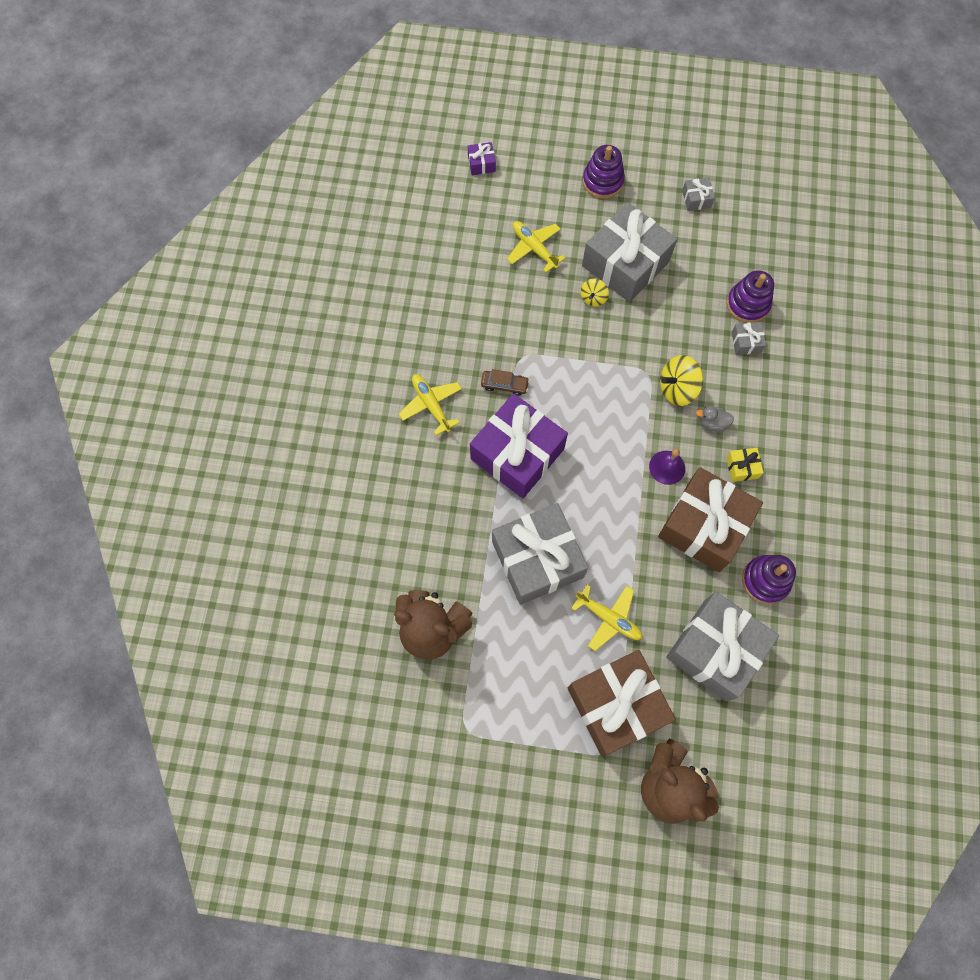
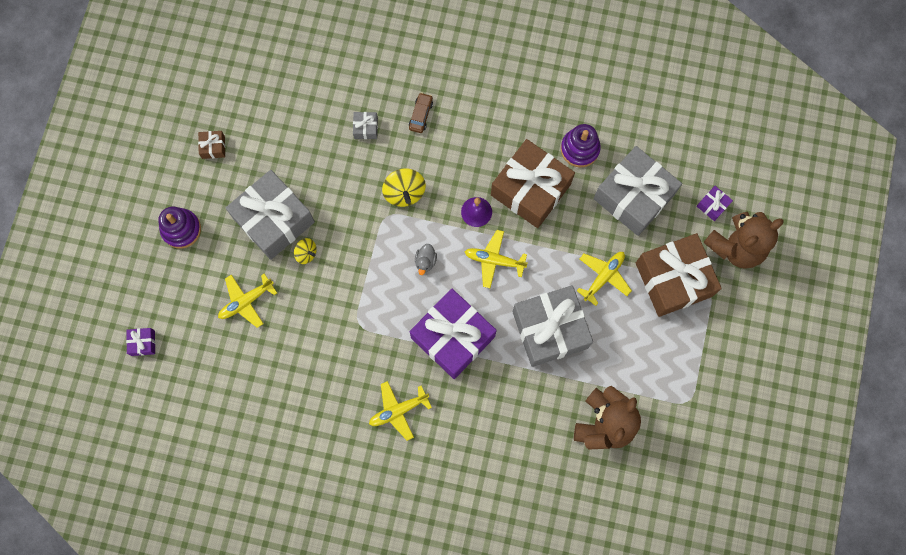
camera: 85 degrees left, 5 degrees up
brown car [481,369,530,396] -> brown car moved to [409,92,433,133]
grey gift [682,178,715,211] -> brown gift [198,131,225,159]
grey duck [696,406,734,432] -> grey duck moved to [415,244,437,275]
yellow gift [726,448,764,482] -> none
purple stacking toy [727,270,774,323] -> none
none -> yellow plane [465,230,528,288]
none -> purple gift [697,186,733,221]

